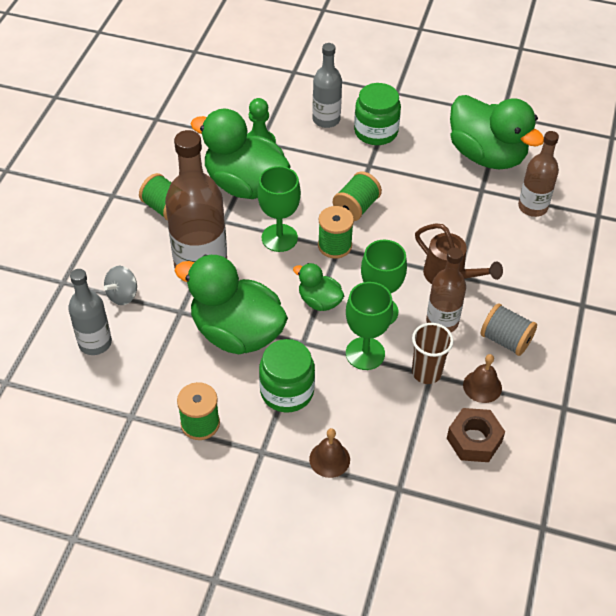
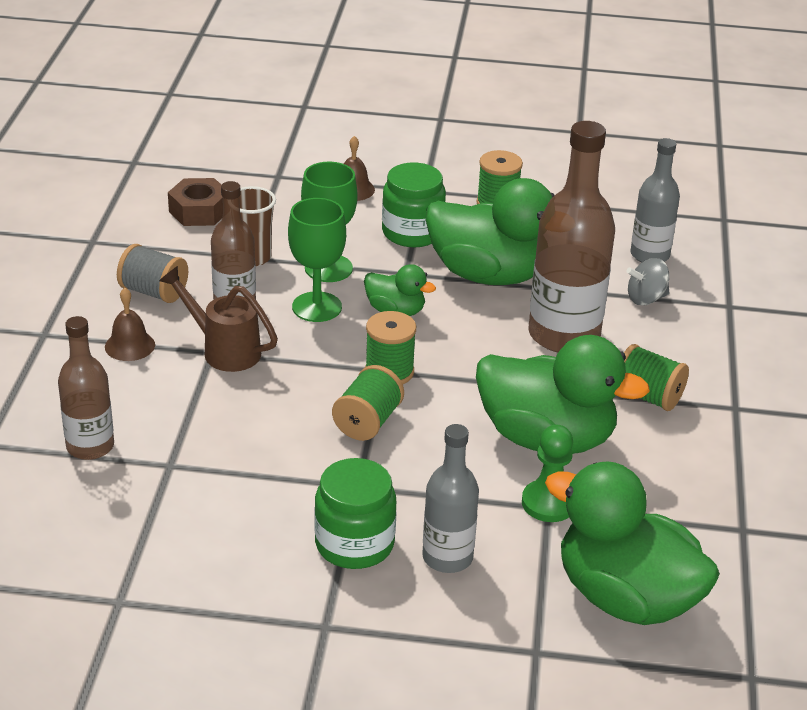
camera: 170 degrees right, 15 degrees down
grey spinning top [104,266,137,305] -> grey spinning top turned 135 degrees counterclockwise [626,258,669,306]
green goblet [257,166,301,252] -> none
green duck [450,95,544,169] -> green duck moved to [545,462,720,625]
brown bell [463,354,502,403] -> brown bell moved to [105,288,155,361]

